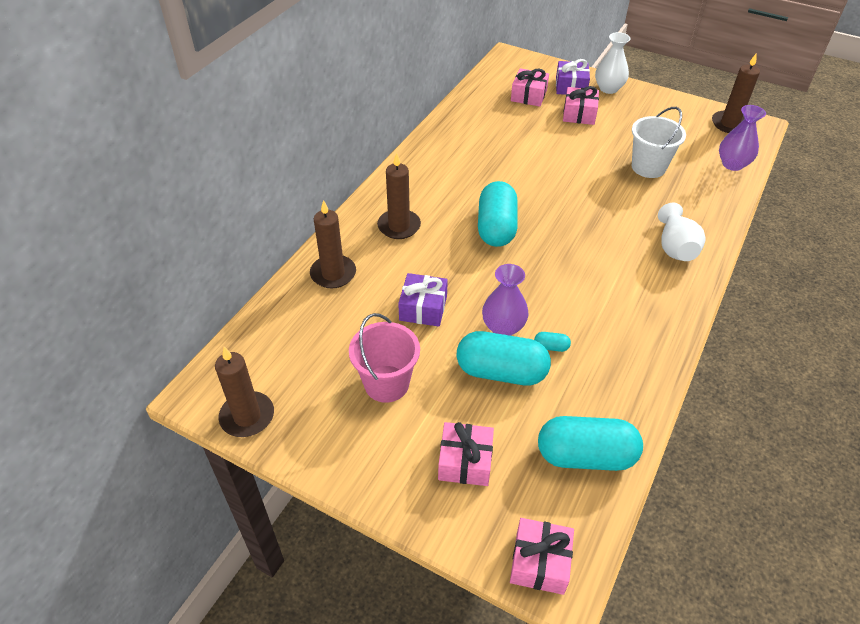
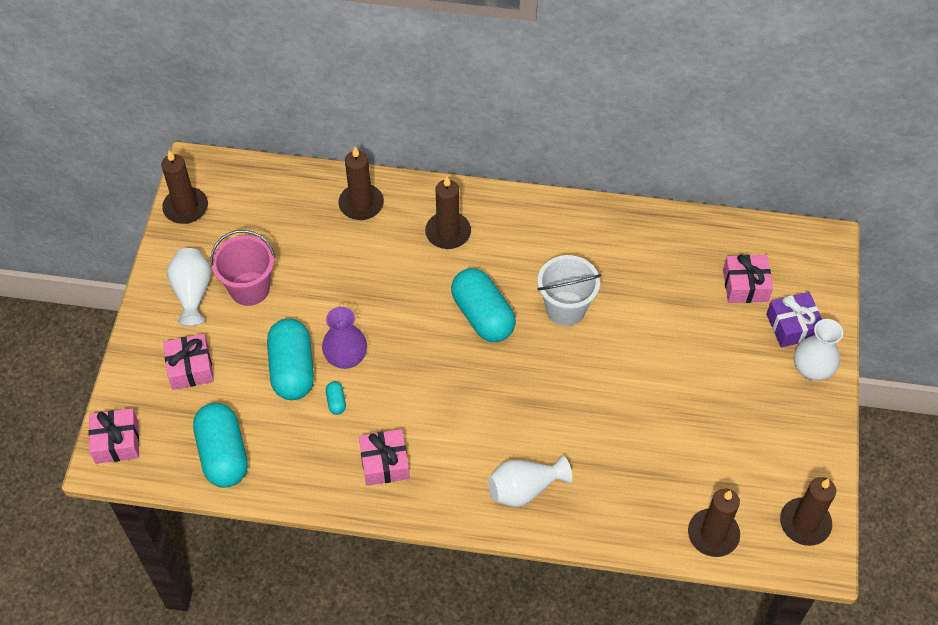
camera: 70 degrees right, 10 degrees up
purple gift [398,273,448,327] -> none
turquoise capsule [478,181,518,247] -> turquoise capsule turned 75 degrees clockwise [451,268,516,342]
pink gift [563,86,599,125] -> pink gift moved to [359,429,410,486]
white bucket [632,107,686,178] -> white bucket moved to [538,255,601,326]
purple vase [719,105,766,171] -> brown candle [688,488,740,557]
none -> white vase [167,248,211,326]

